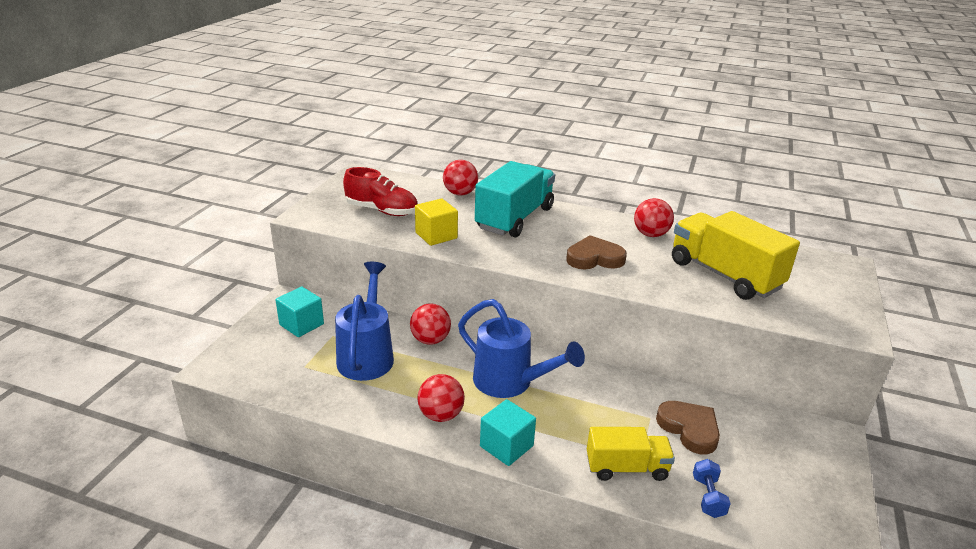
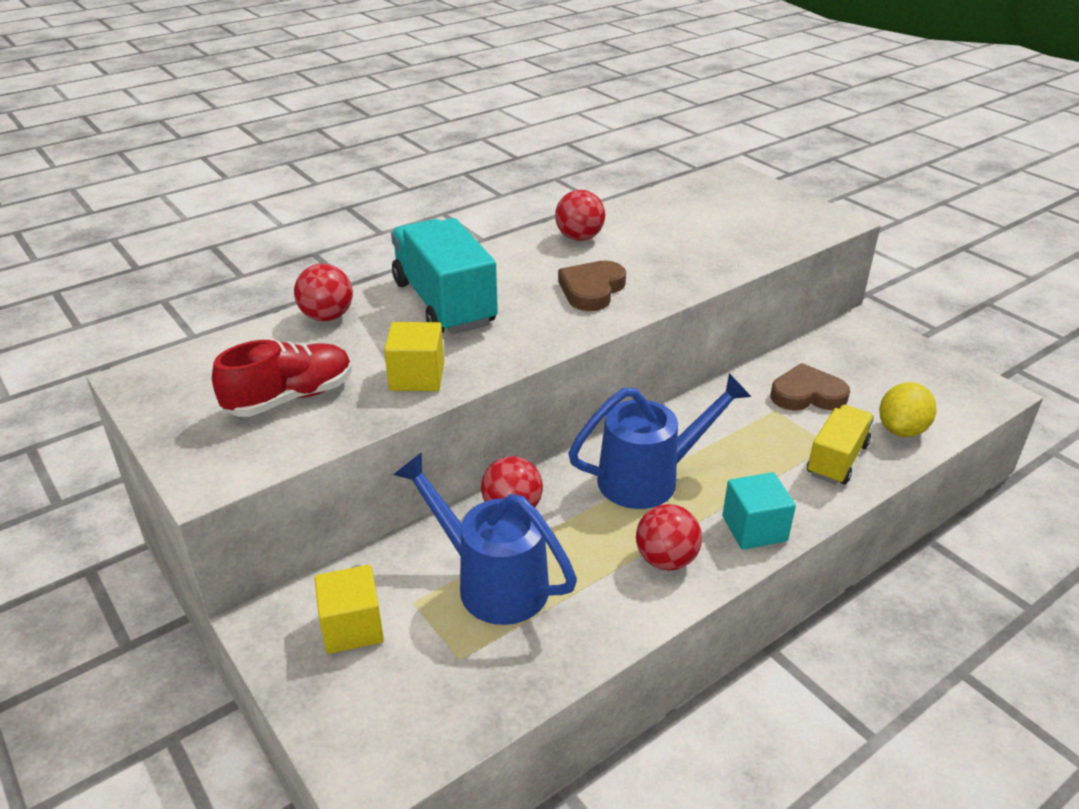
camera: 55 degrees left, 5 degrees up
turquoise cube [276,286,324,337] -> yellow cube [314,565,384,654]
yellow truck [672,211,800,300] -> none
blue dumbbell [693,459,731,518] -> yellow lemon [879,382,936,437]

